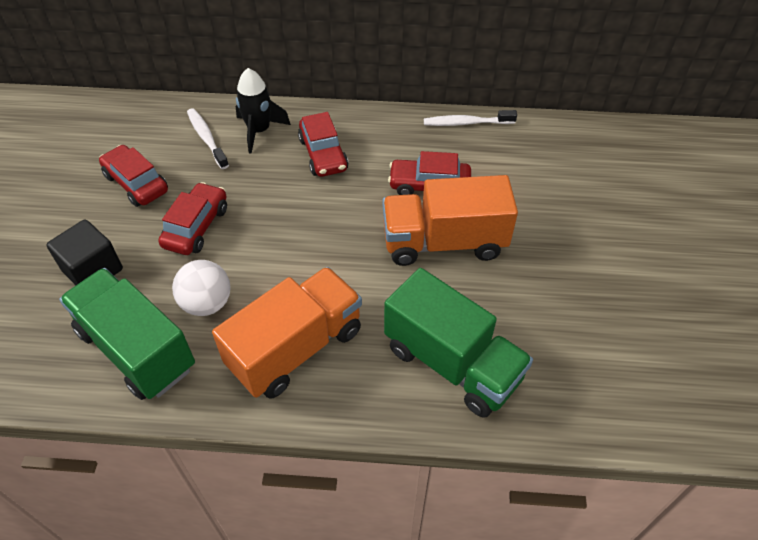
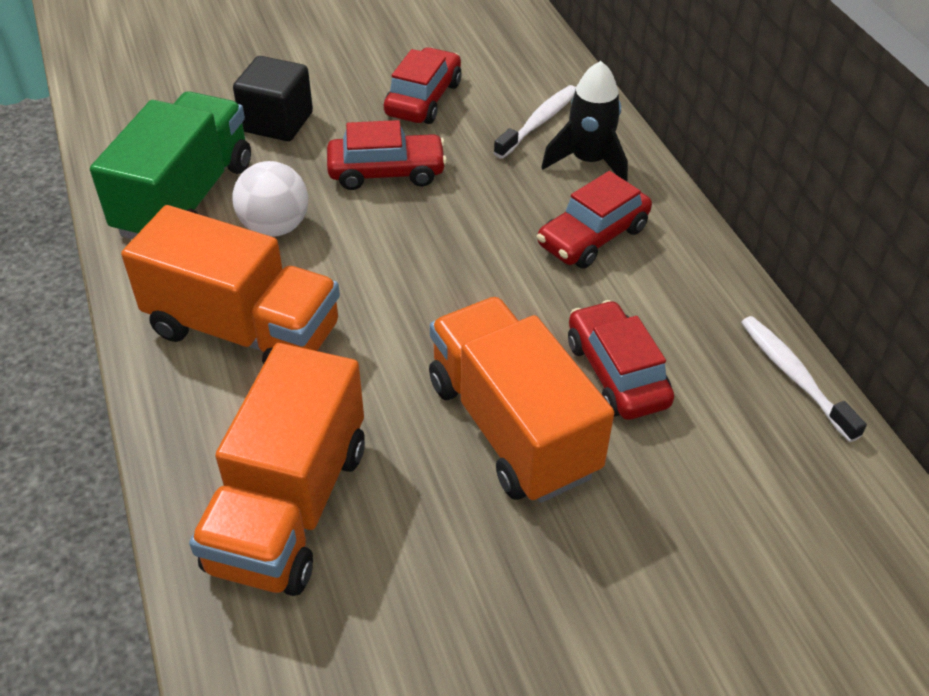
camera: 65 degrees right, 5 degrees down
green truck [384,268,533,418] -> orange truck [189,343,365,596]

